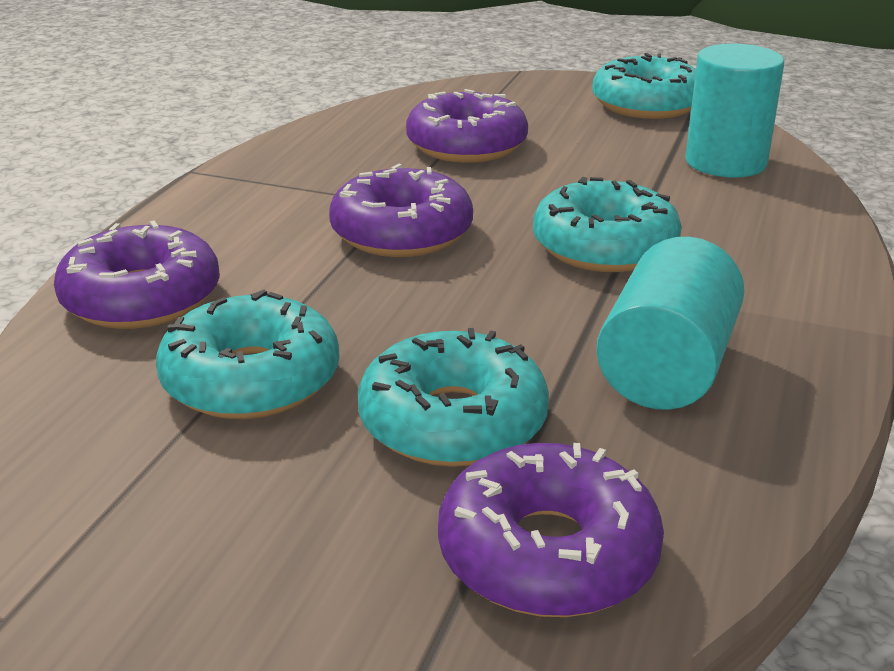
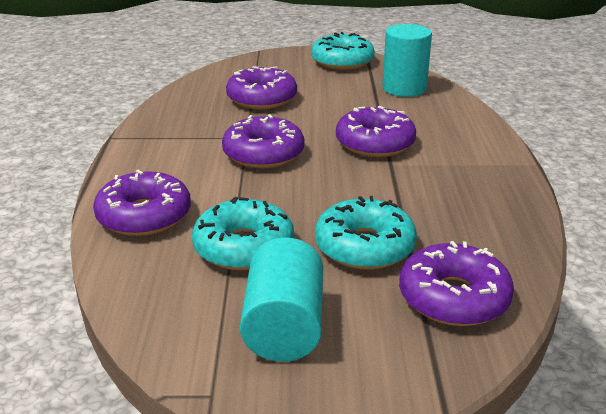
camera: 20 degrees left, 0 degrees up
turquoise donut [533,177,682,272] -> purple donut [336,106,416,157]
turquoise cylinder [596,237,744,410] -> turquoise cylinder moved to [240,237,323,362]

